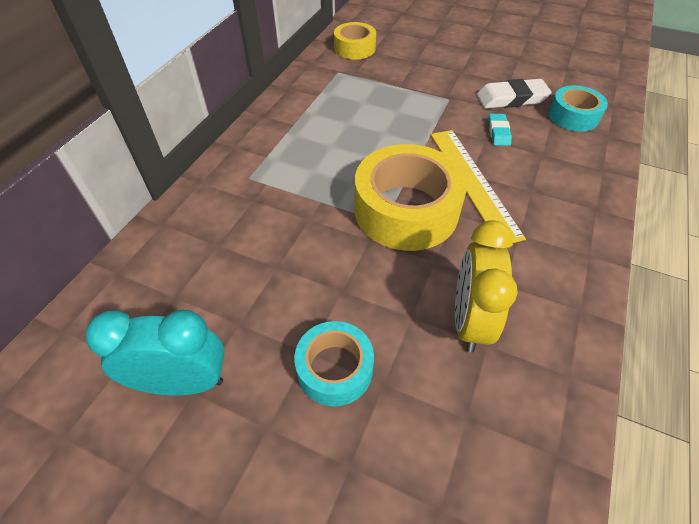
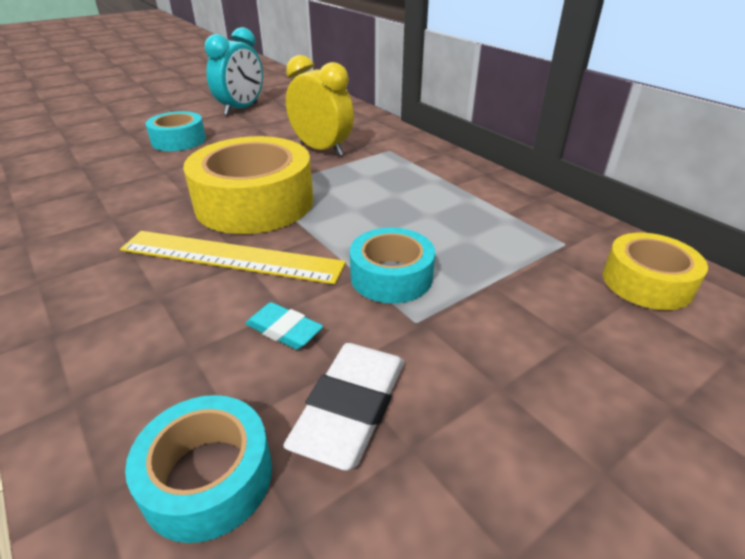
camera: 120 degrees right, 15 degrees down
yellow clock [455,220,518,353] -> yellow clock moved to [286,55,354,156]
none -> turquoise tape [350,227,435,303]

